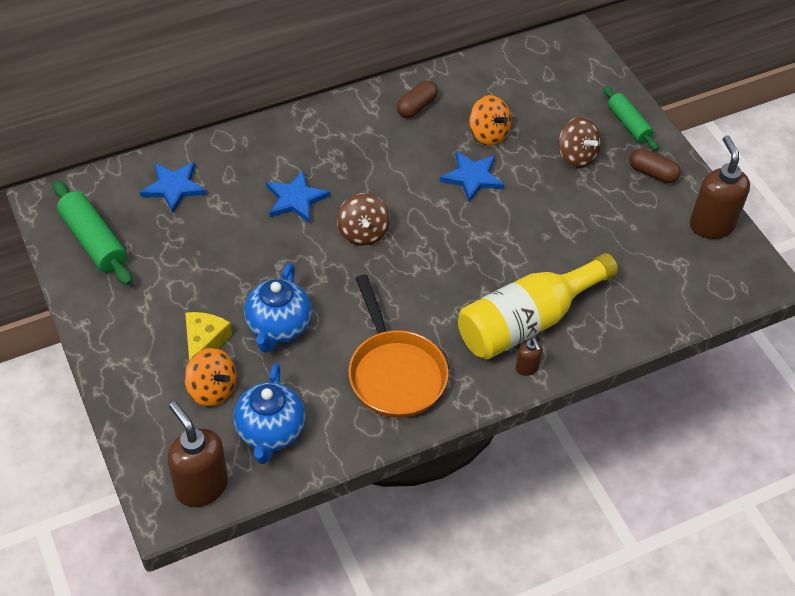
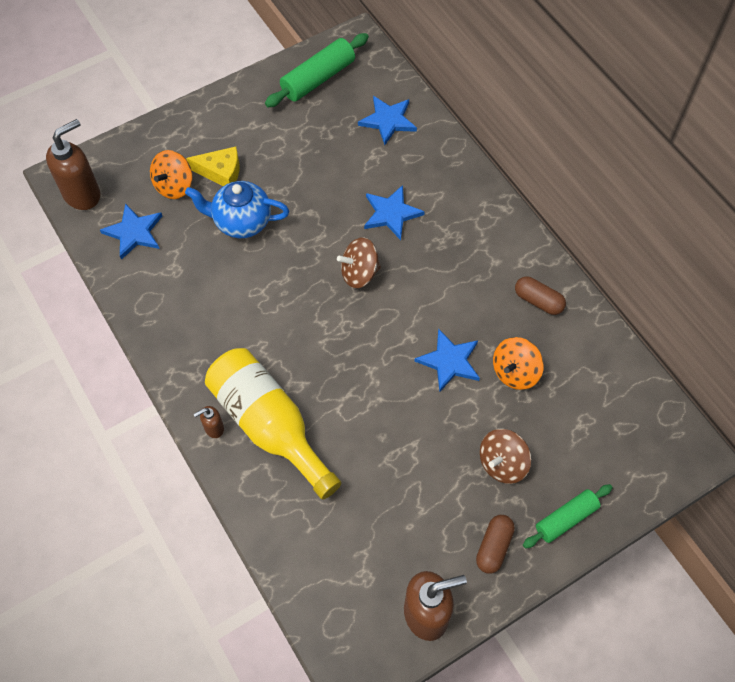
camera: 85 degrees right, 10 degrees up
blue teapot [234,363,305,464] -> blue star [100,203,162,260]
orange pan [348,275,449,418] -> none

